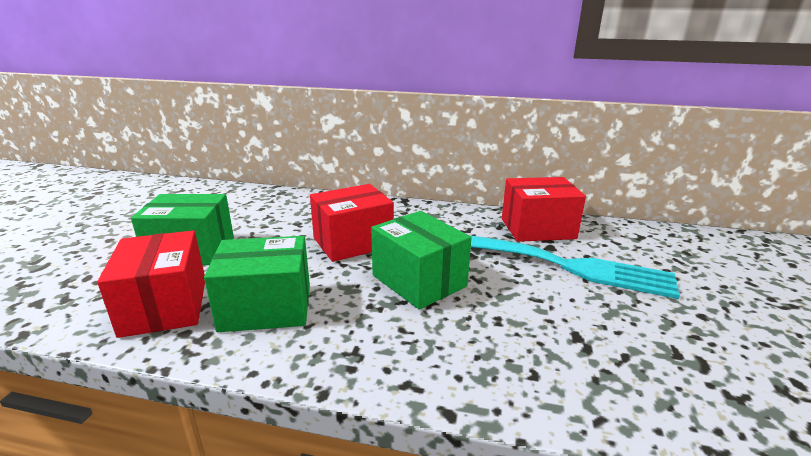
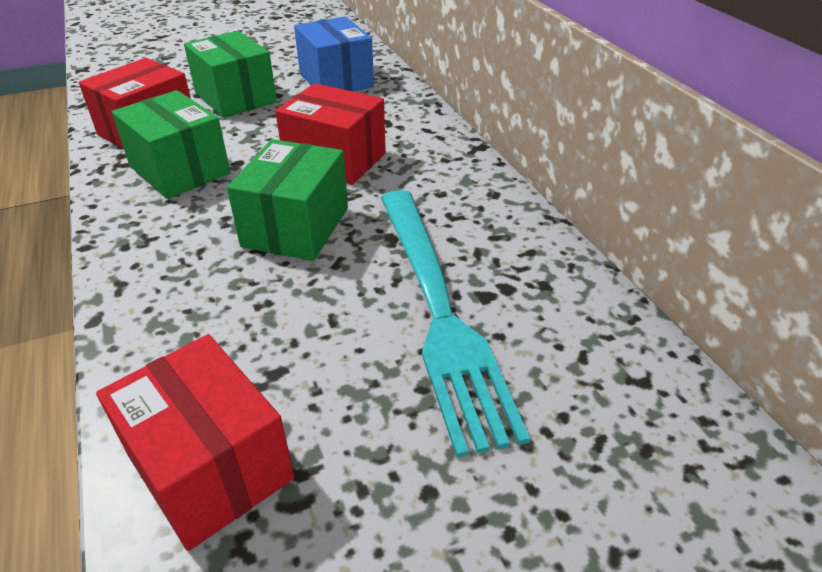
camera: 55 degrees right, 15 degrees up
red box [502,177,586,242] -> red box moved to [96,334,294,551]
none -> blue box [294,16,374,92]

